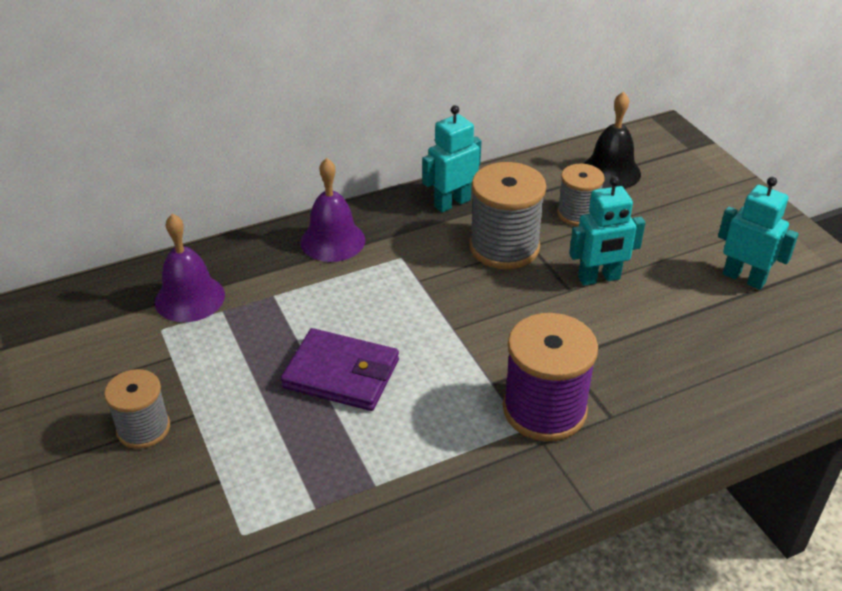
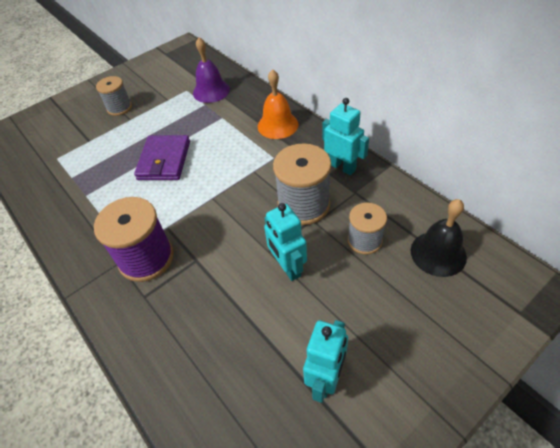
camera: 80 degrees right, 10 degrees up
purple bell [300,158,365,262] -> orange bell [258,69,298,139]

